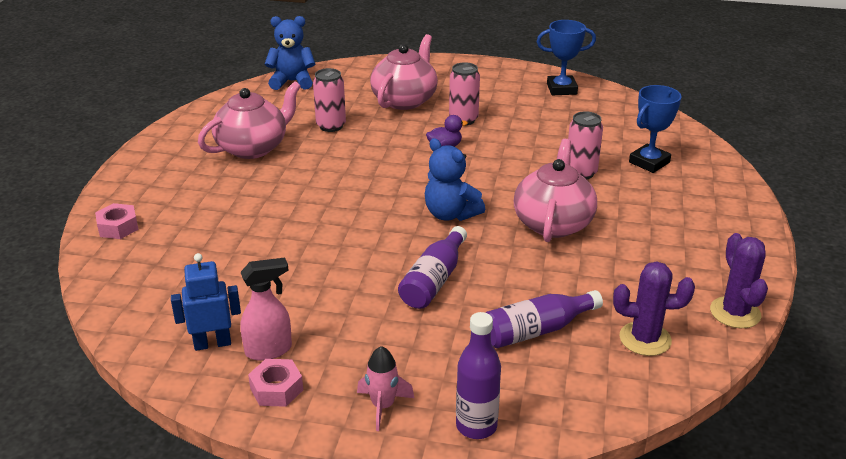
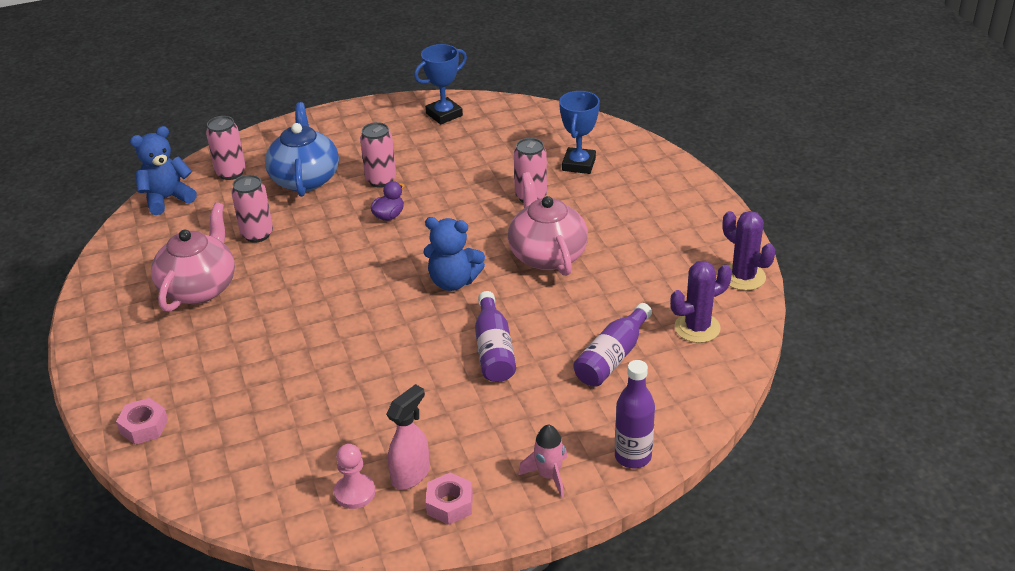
camera: 30 degrees left, 5 degrees up
blue robot [171,253,241,351] -> pink pawn [334,444,375,509]
pink teapot [370,34,438,110] -> blue teapot [265,102,339,197]
none -> pink can [206,116,246,180]

